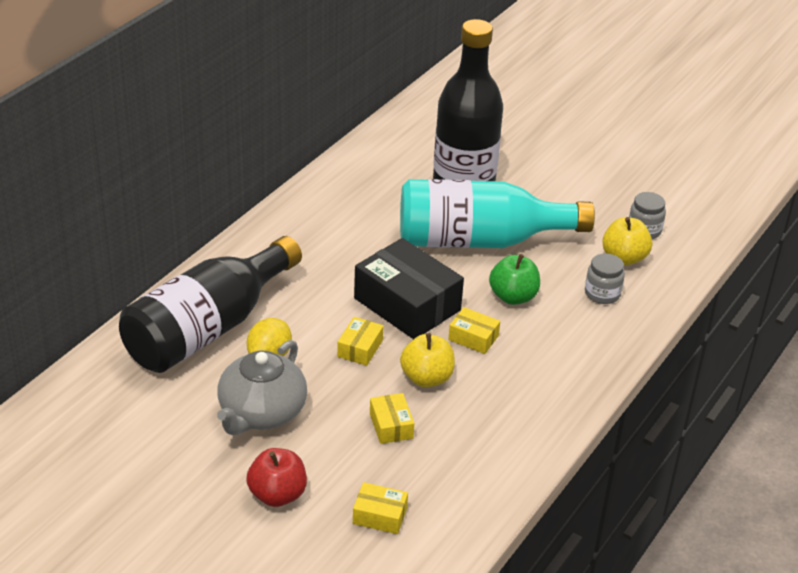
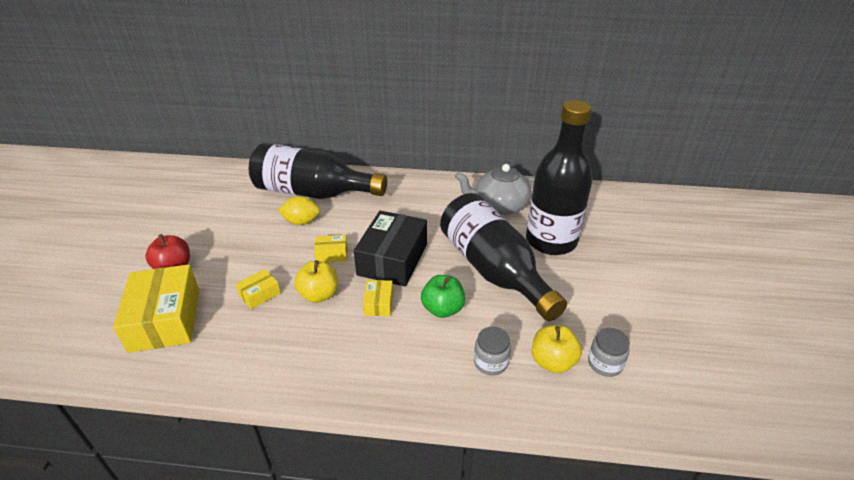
camera: 65 degrees right, 0 degrees up
grey teapot [217,340,307,435] -> grey teapot moved to [455,164,535,215]
yellow box [353,482,408,534] -> yellow box [113,264,199,353], size x2.15
turquoise bottle [400,179,595,248] -> black bottle [440,193,567,321]

